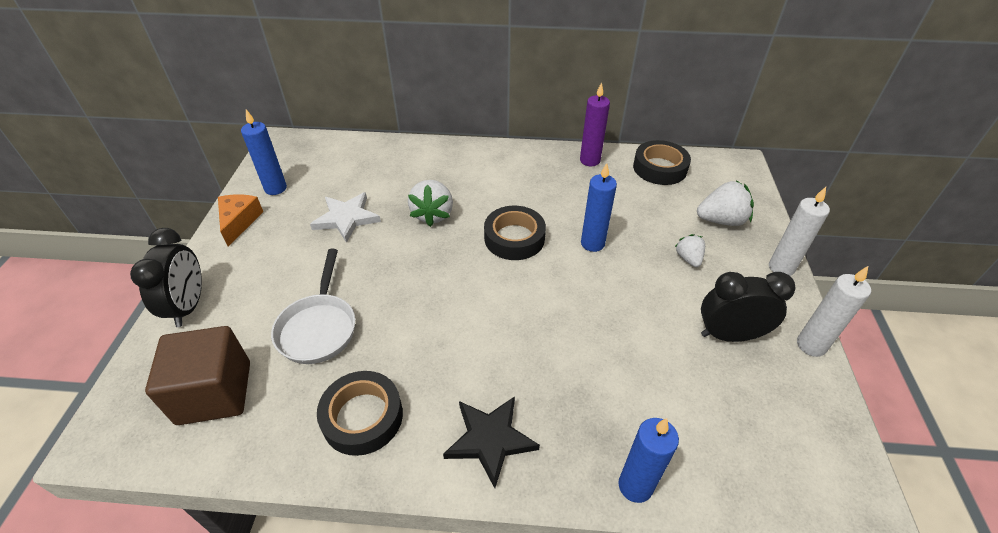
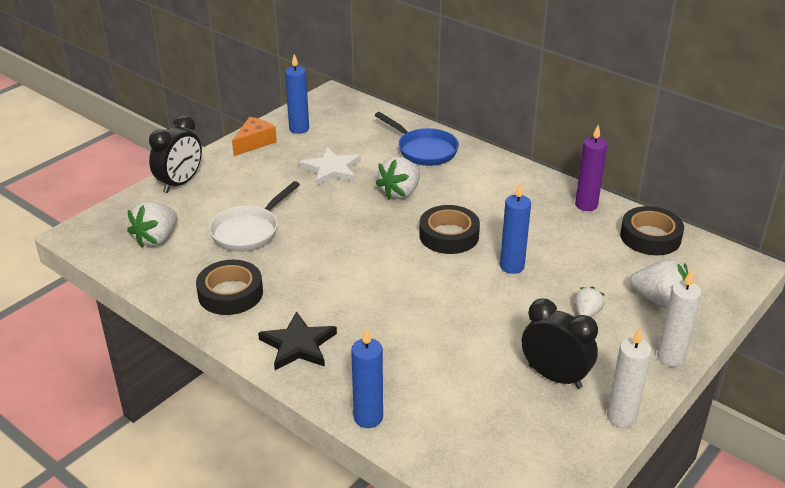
camera: 35 degrees right, 10 degrees down
brown cube [145,326,250,425] -> white strawberry [127,202,177,248]
none -> blue pan [375,112,459,166]

